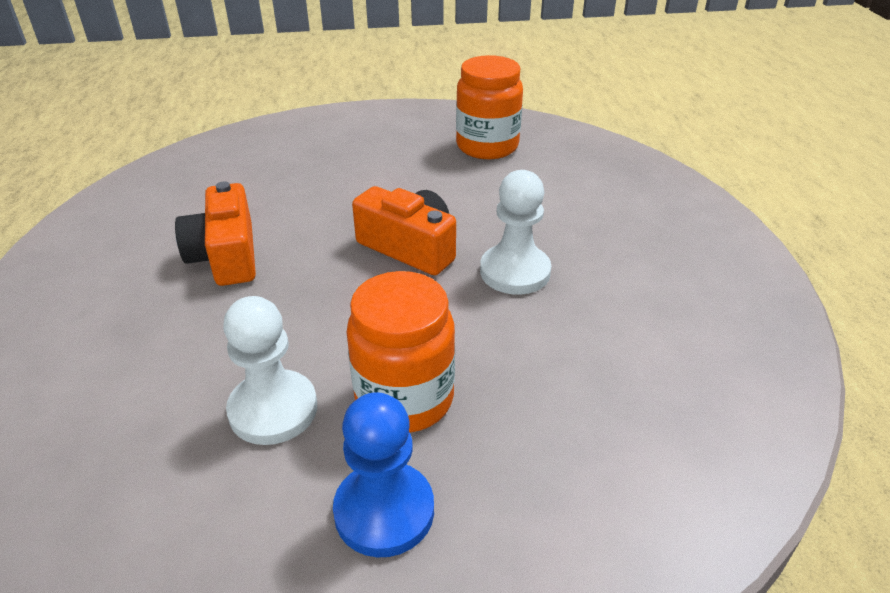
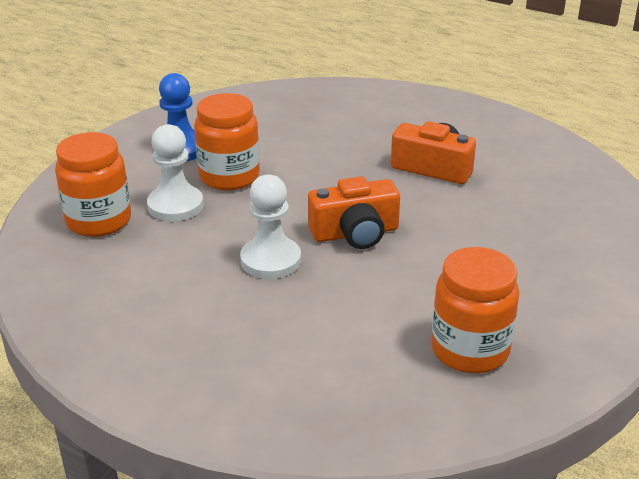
camera: 130 degrees right, 5 degrees down
white pawn [223,296,317,445] -> white pawn moved to [147,124,203,221]
none -> orange jar [55,132,131,237]

